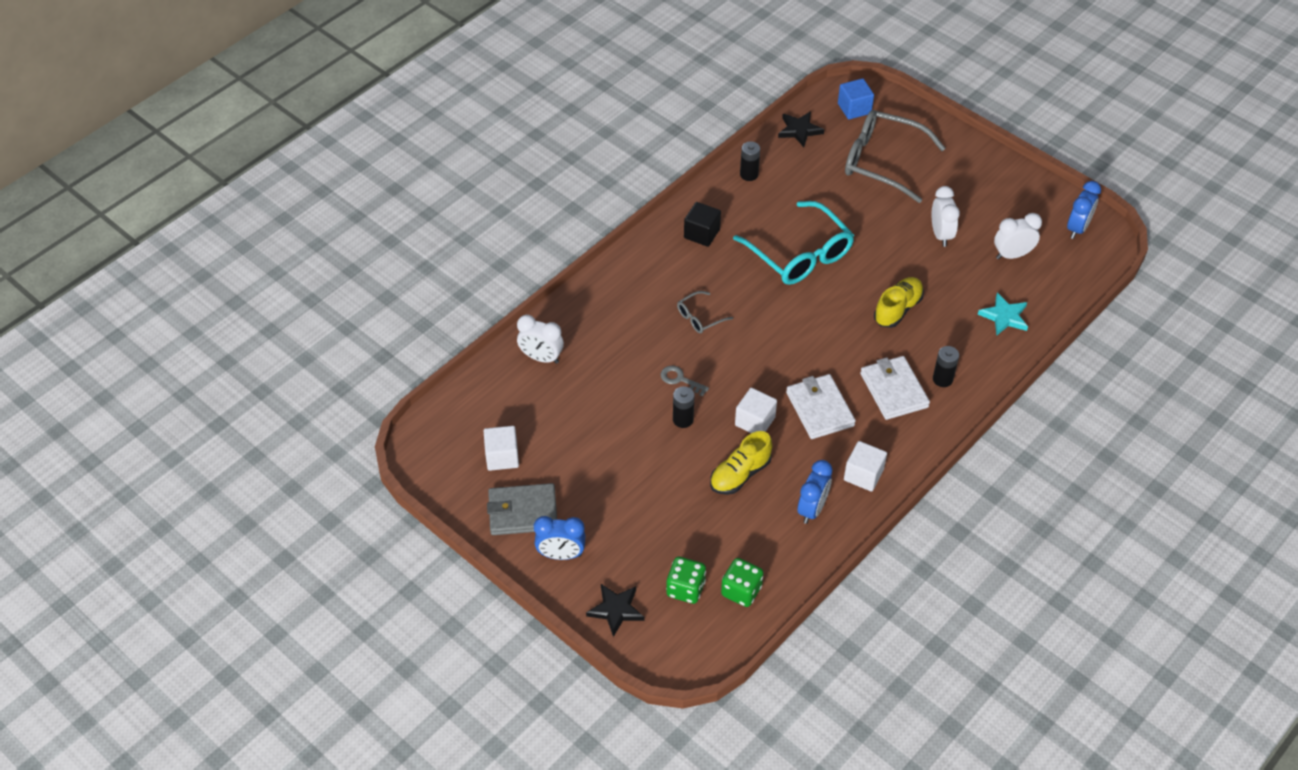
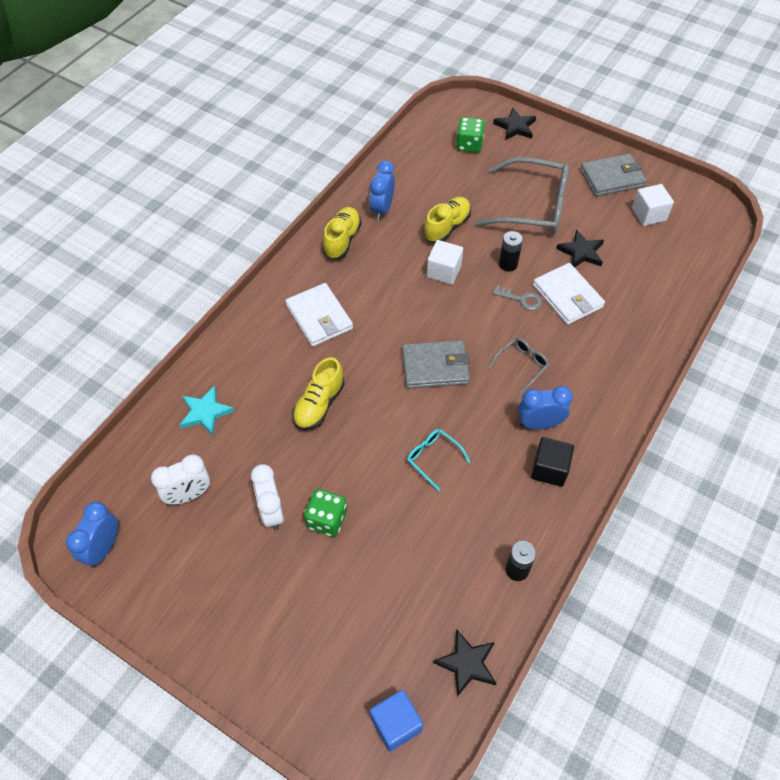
camera: 170 degrees right, 5 degrees up
white clock [517,315,564,364] -> none
blue clock [534,516,586,560] -> blue clock moved to [518,386,573,430]
green dice [721,558,764,607] -> green dice moved to [304,489,347,537]
turquoise glasses [733,201,854,285] -> turquoise glasses [407,429,470,491], size x0.46
white wallet [786,374,856,439] -> white wallet moved to [533,263,605,325]
white cube [844,441,887,492] -> yellow shoe [322,207,362,259]
grey glasses [845,110,945,203] -> grey glasses moved to [475,157,569,234]
black battery [933,346,959,387] -> none
none -> grey wallet [402,340,470,389]
none -> black star [556,229,604,268]

